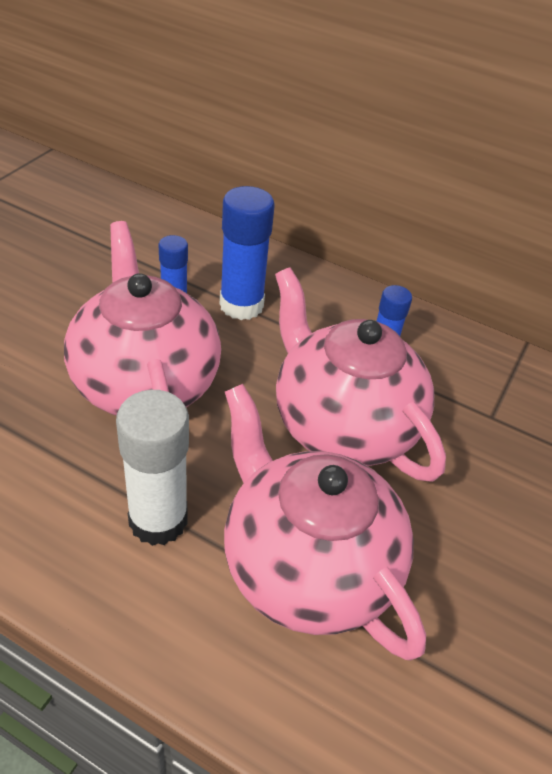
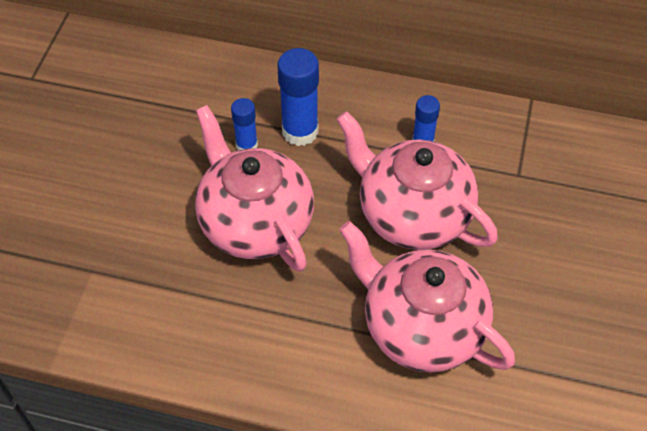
camera: 10 degrees left, 10 degrees up
white glue stick [116,390,189,546] -> none

